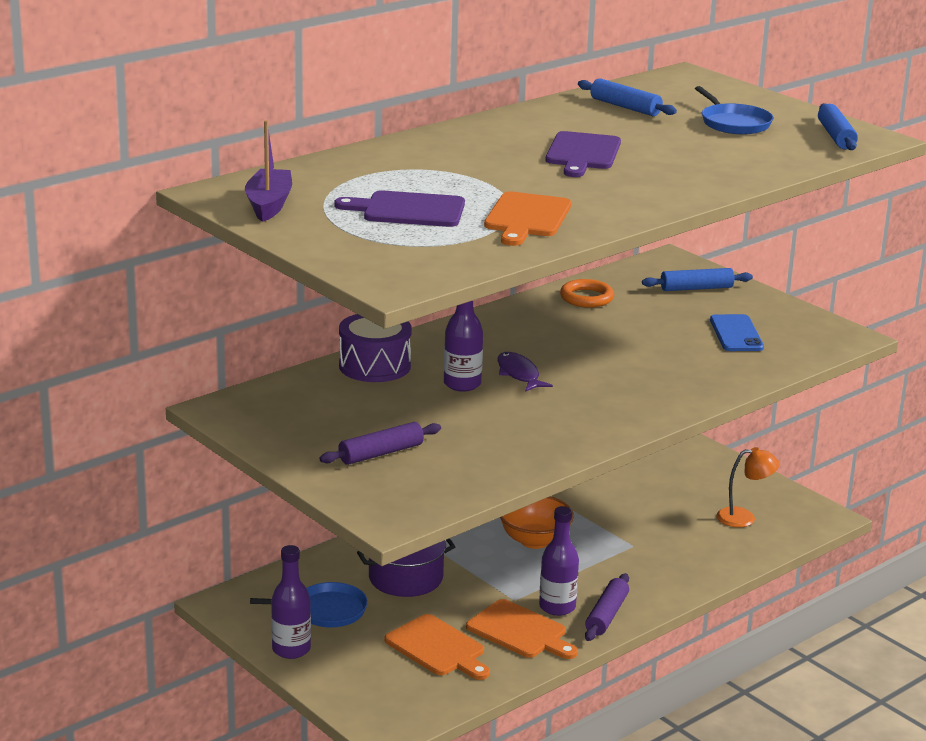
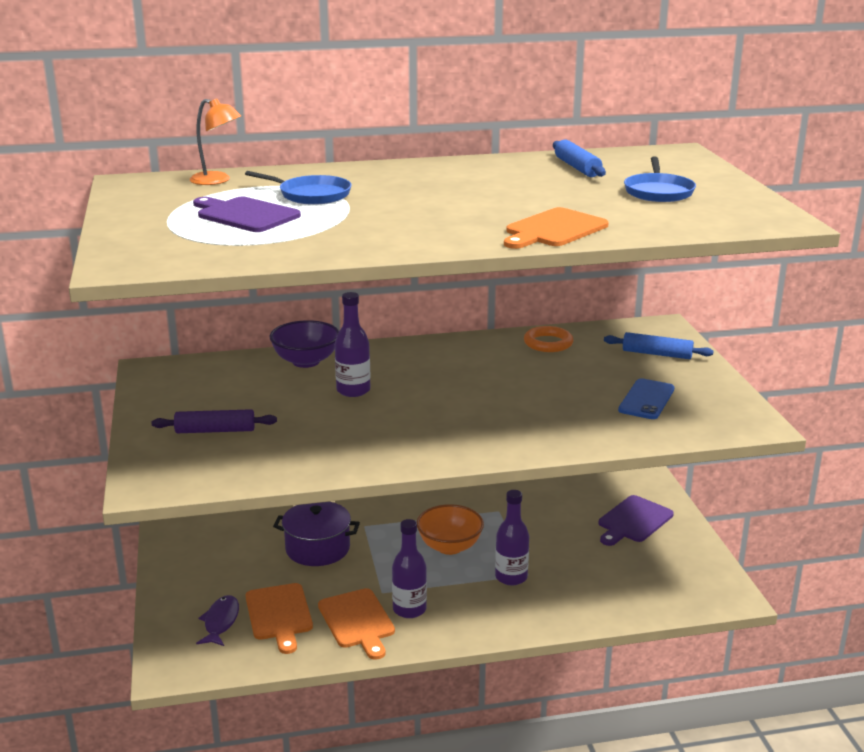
camera: 30 degrees right, 0 degrees up
purple boat [245,120,292,222] -> none
blue pan [250,582,368,627] -> blue pan moved to [245,171,352,205]
purple bottle [271,545,311,659] -> purple bottle moved to [495,490,529,585]
purple drum [339,314,412,382] -> purple bowl [269,320,339,368]
orange cutting board [484,191,571,246] -> orange cutting board moved to [504,207,609,249]
purple fish [497,352,553,392] -> purple fish moved to [196,595,239,646]
purple cutting board [546,131,621,177] -> purple cutting board moved to [599,495,674,546]
purple rolling pin [585,573,629,641] -> none
orange lamp [716,447,780,527] -> orange lamp moved to [190,99,241,185]
blue rolling pin [818,103,858,150] -> none

